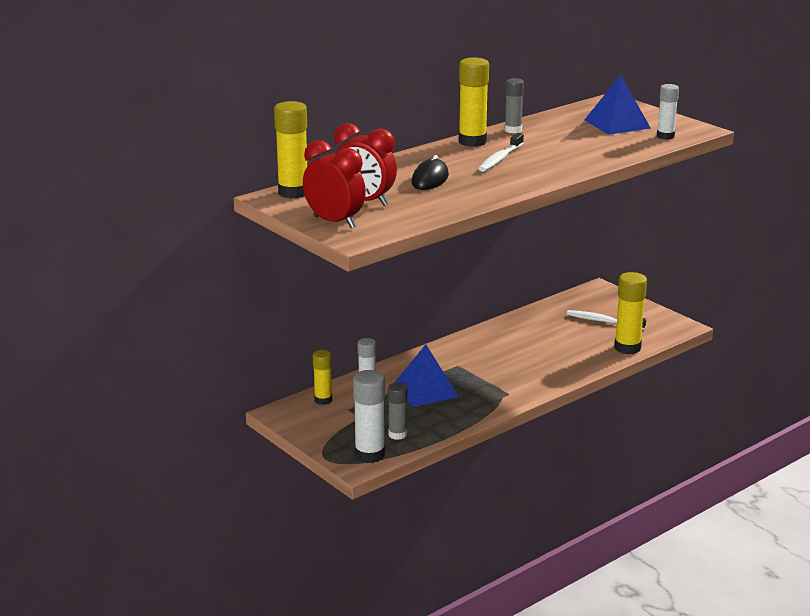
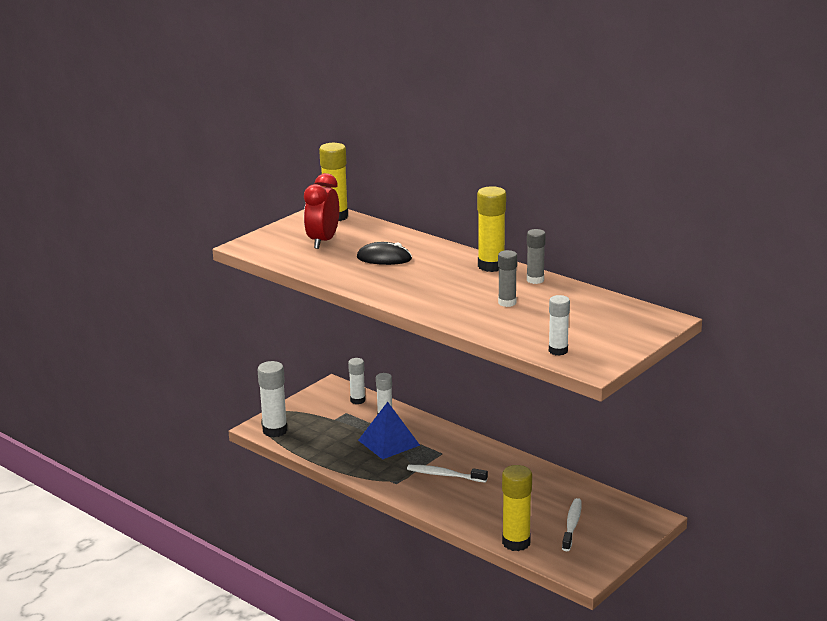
camera: 80 degrees right, 0 degrees up
red clock [303,140,366,228] -> none
yellow glue stick [313,350,332,405] -> white glue stick [348,358,365,404]
grey glue stick [388,382,408,440] -> grey glue stick moved to [498,250,517,307]
white toothbrush [478,133,524,172] -> white toothbrush moved to [407,465,488,483]
blue pyramid [585,75,651,135] -> none

